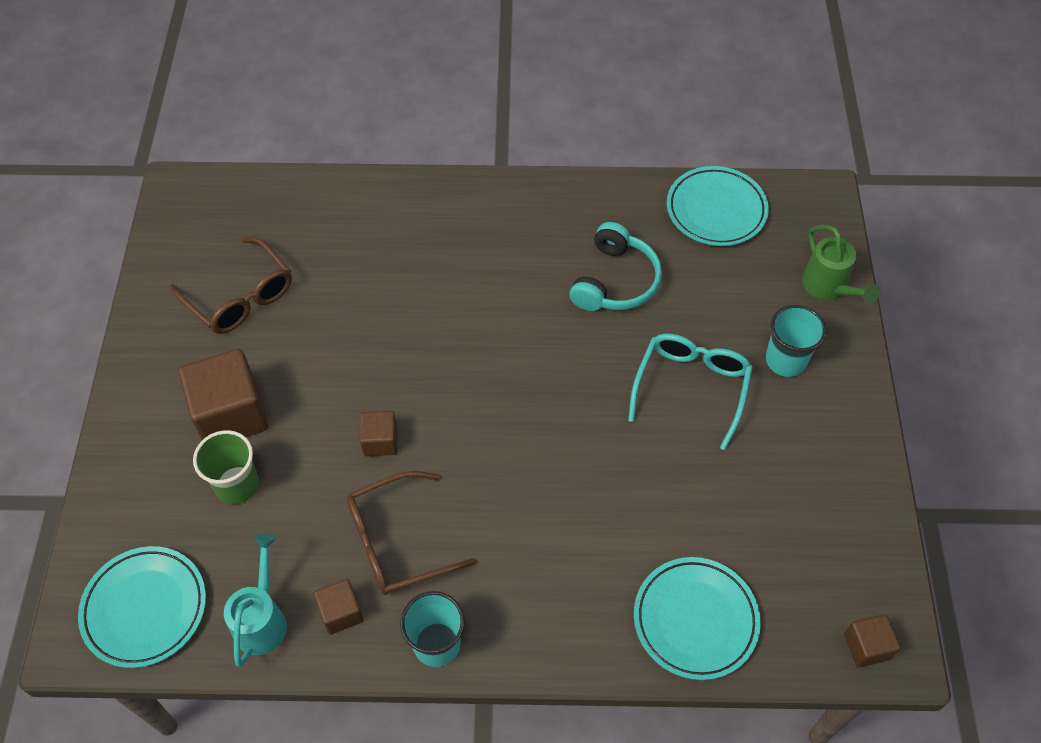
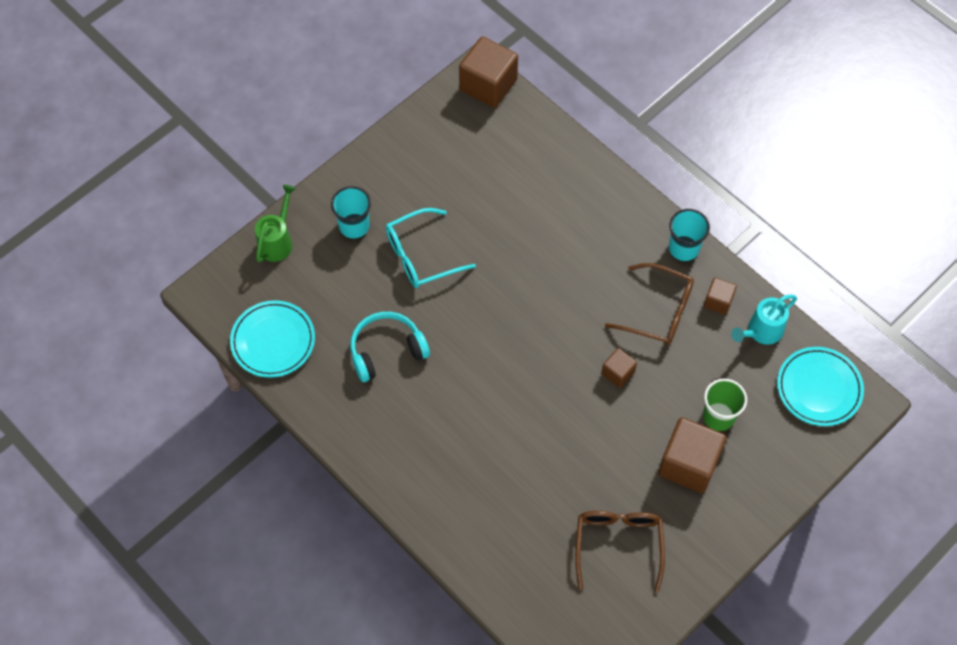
camera: 135 degrees left, 5 degrees up
turquoise plate [634,557,761,680] -> none
brown cube [844,614,900,667] -> brown cube [459,36,518,108], size x1.93

